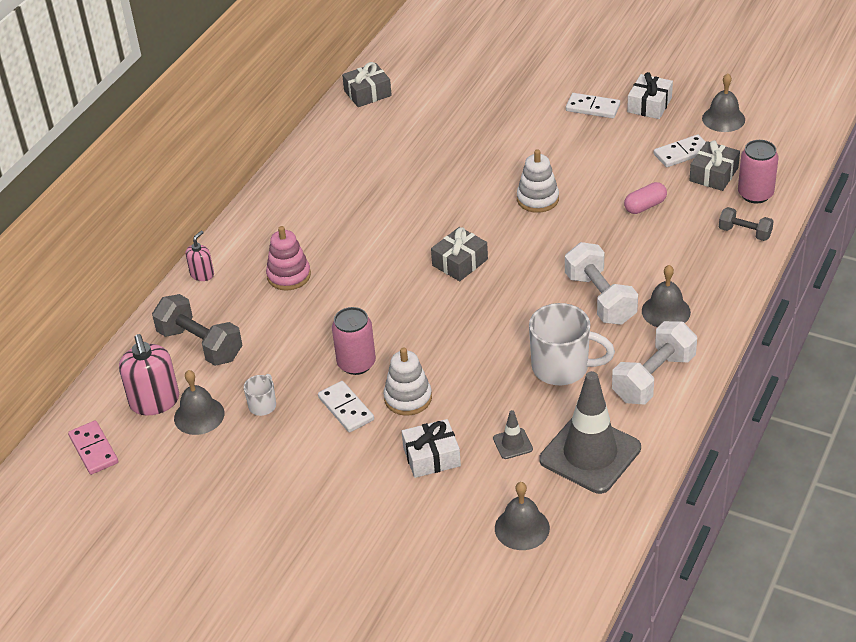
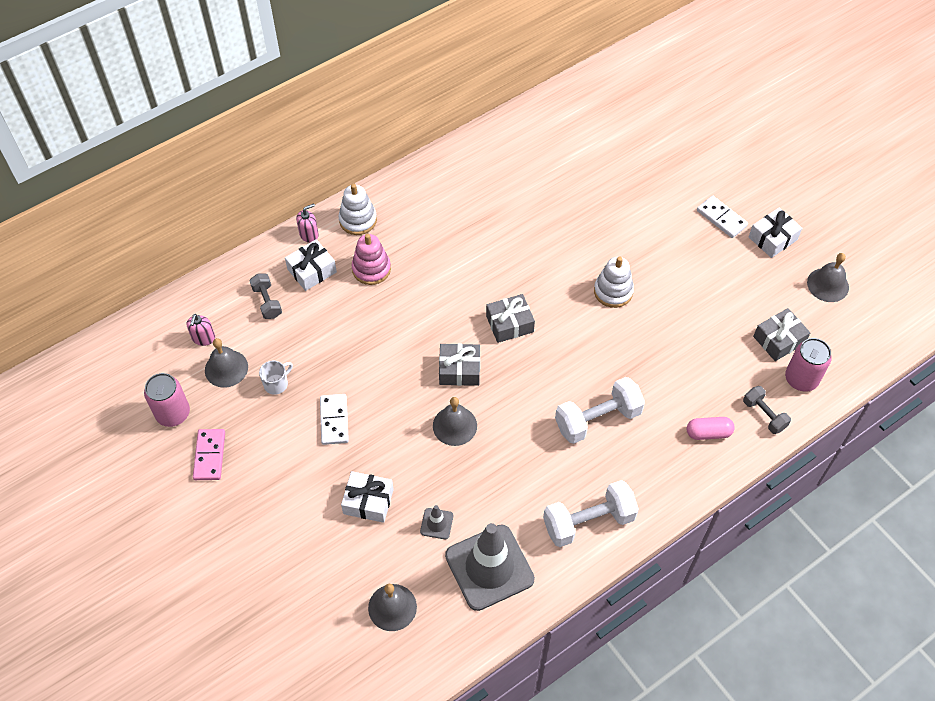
camera: 25 degrees right, 15 degrees up
pink domino [68,420,118,475] -> pink domino moved to [193,429,225,480]
pink soap dispenser [119,334,179,415] -> pink soap dispenser [186,314,215,346], size x0.55
grey dumbbell [152,294,242,366] -> grey dumbbell [249,274,282,319], size x0.58
pink can [332,307,376,375] -> pink can moved to [144,373,190,427]
grey gift [342,62,392,107] -> grey gift moved to [439,343,480,386]
white stacking toy [383,347,432,416] -> white stacking toy moved to [339,184,377,235]
white mug [529,303,615,385] -> none
white dumbbell [565,242,638,325] -> white dumbbell turned 60 degrees clockwise [555,377,645,444]
pink capsule [624,182,667,214] -> pink capsule moved to [687,417,735,440]
grey bell [642,265,691,327] -> grey bell moved to [433,397,477,446]
white domino [654,135,706,167] -> none
none -> white gift [285,239,337,291]

